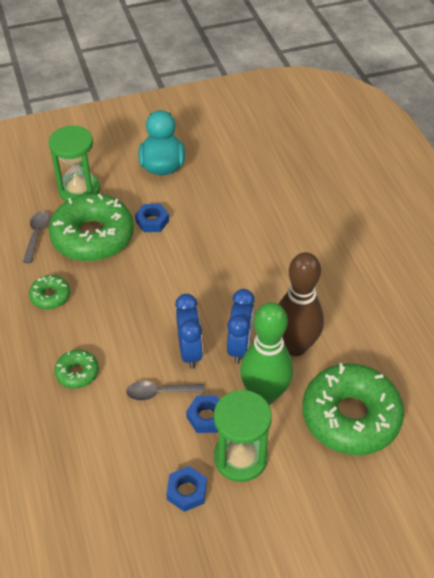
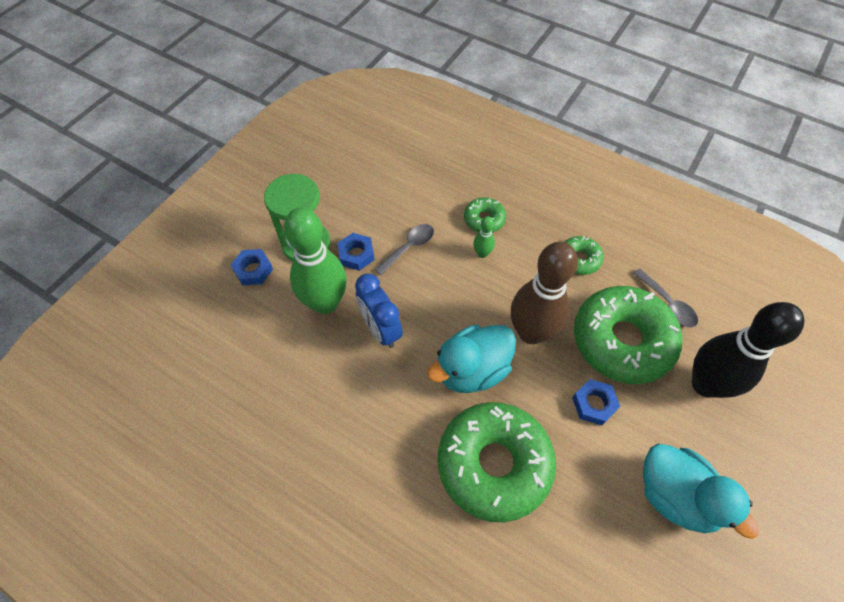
camera: 140 degrees right, 10 degrees up
green hourglass [48,125,100,202] -> black bowling pin [692,302,804,398]
blue nut [166,466,207,512] -> blue nut moved to [231,249,273,285]
blue clock [175,294,203,369] -> none
brown bowling pin [279,252,324,356] -> brown bowling pin moved to [511,242,578,344]
green donut [302,363,404,455] -> green donut moved to [438,402,556,522]
none -> turquoise duck [427,325,516,393]
none -> green bowling pin [473,216,495,258]

